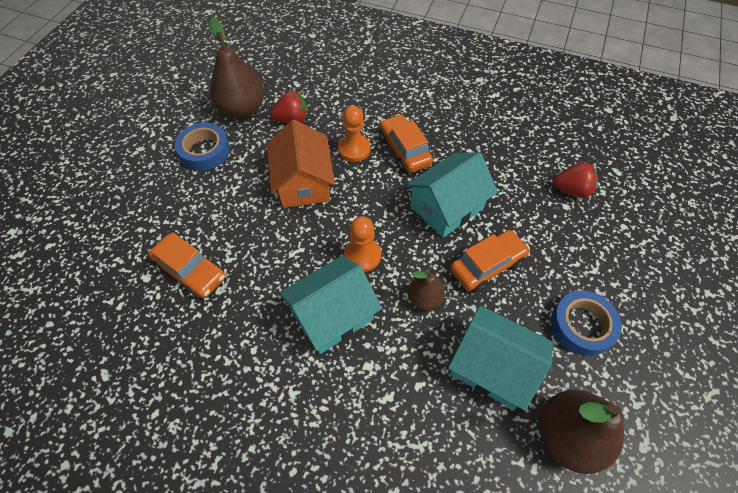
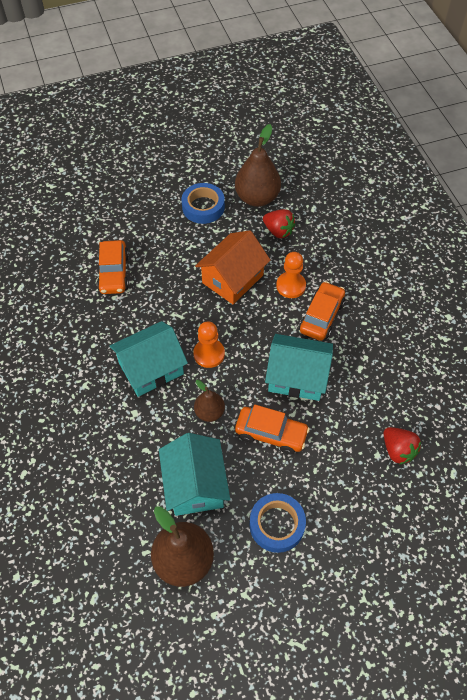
camera: 50 degrees right, 0 degrees up
turquoise house [279,256,382,354] -> turquoise house turned 45 degrees counterclockwise [110,321,188,397]

